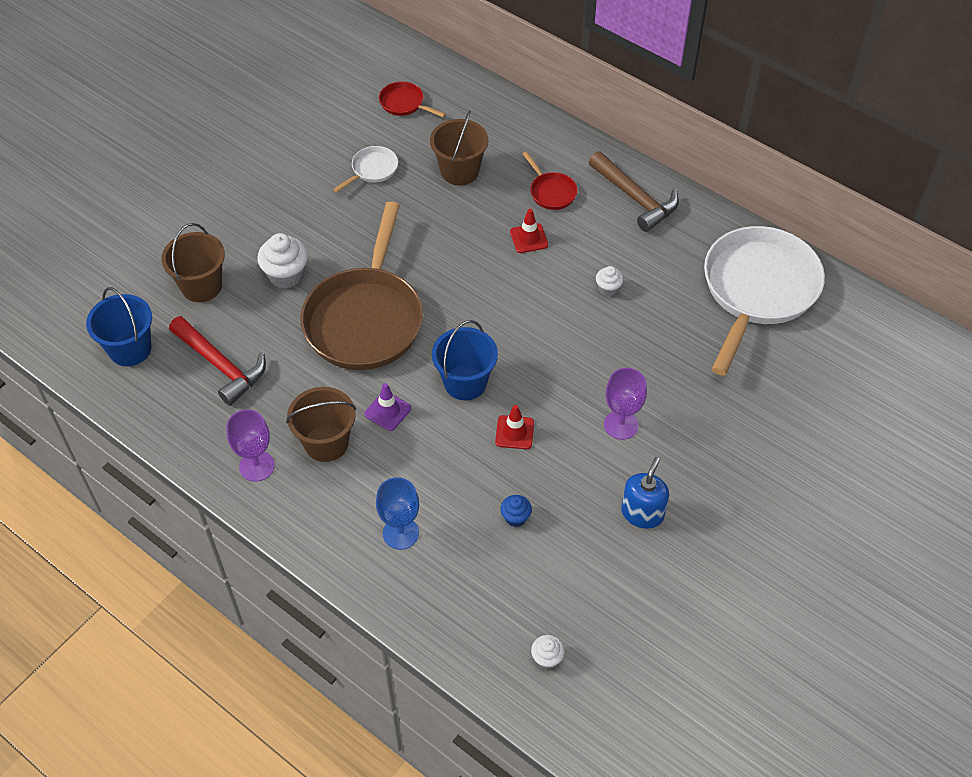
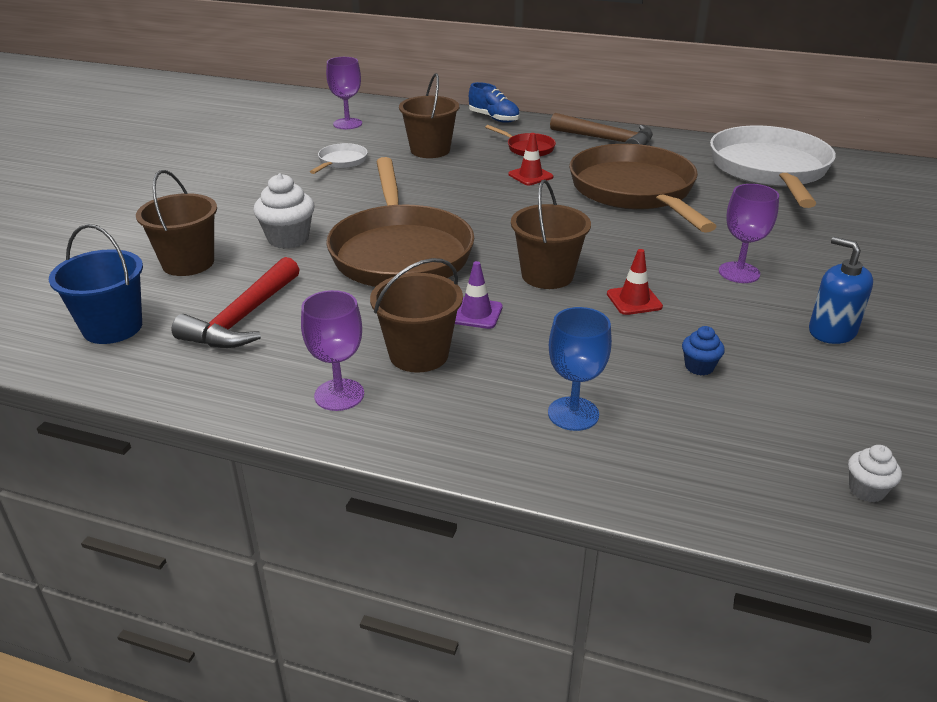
camera: 20 degrees left, 20 degrees down
red hammer [169,316,266,406] -> red hammer turned 90 degrees clockwise [171,257,300,348]
red pan [379,82,446,118] -> purple goblet [326,57,362,129]
blue bucket [432,320,498,400] -> brown bucket [511,180,591,289]
white cupcake [596,266,624,296] -> brown pan [569,144,717,233]
blue soap dispenser [621,457,669,529] -> blue soap dispenser turned 45 degrees counterclockwise [809,237,873,344]
none -> blue shoe [469,82,520,123]

